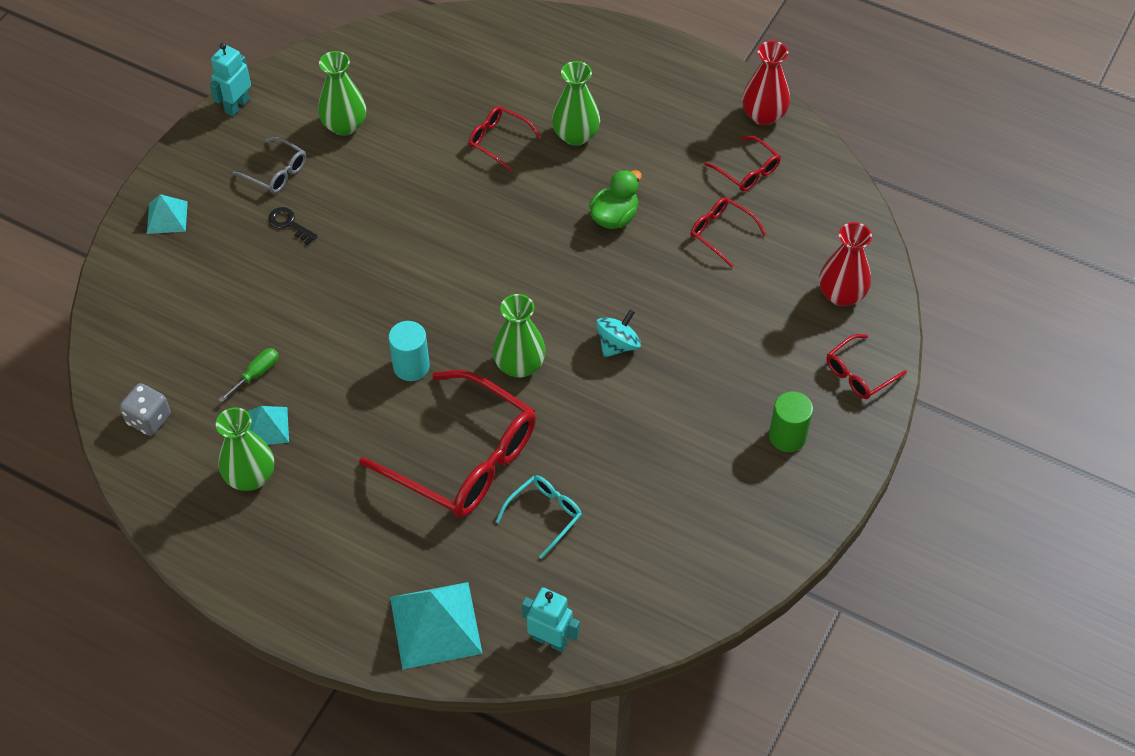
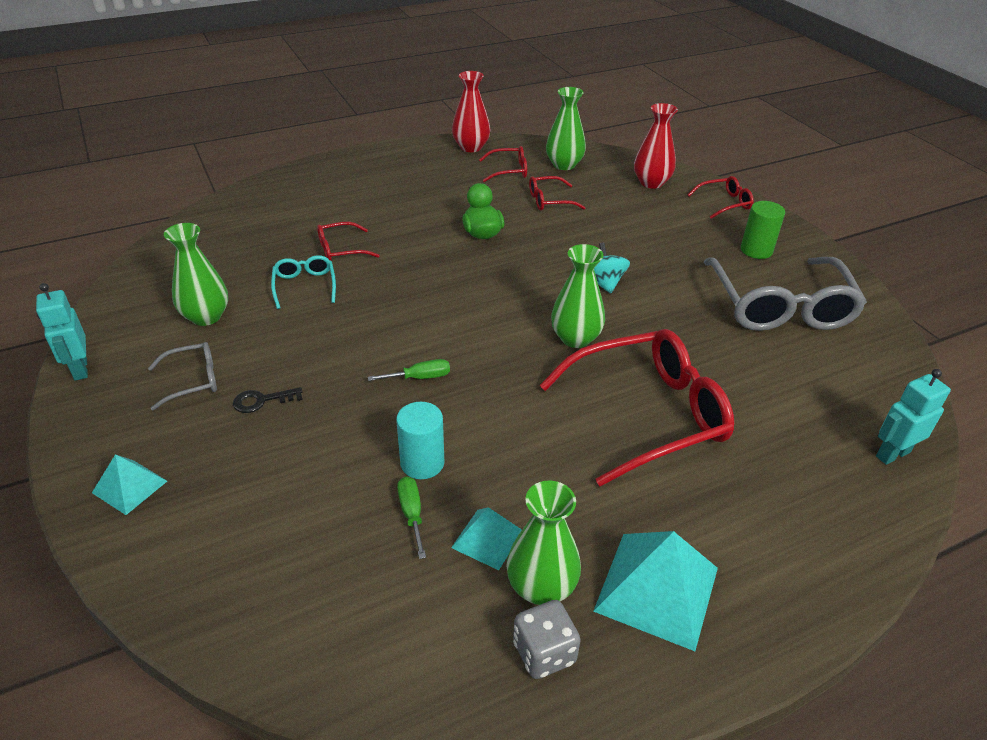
camera: 55 degrees left, 15 degrees down
grey dice [120,383,171,436] -> grey dice moved to [513,600,581,679]
turquoise cylinder [388,321,430,381] -> turquoise cylinder moved to [396,402,444,479]
turquoise pyramid [390,582,483,670] -> turquoise pyramid moved to [593,531,718,651]
turquoise glasses [496,475,582,559] -> turquoise glasses moved to [271,255,336,309]
green vase [552,61,600,146] -> green vase moved to [546,87,586,170]
red glasses [826,334,907,399] -> red glasses turned 105 degrees counterclockwise [688,176,754,219]
none -> green screwdriver [368,359,450,381]
none -> grey glasses [704,257,867,331]

